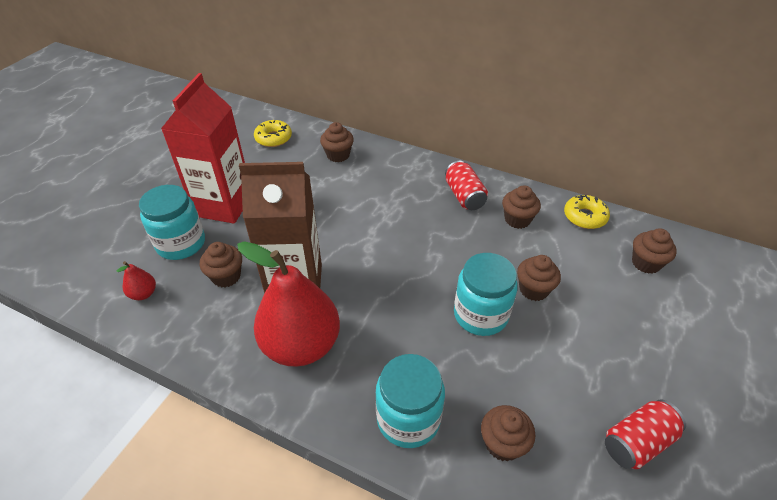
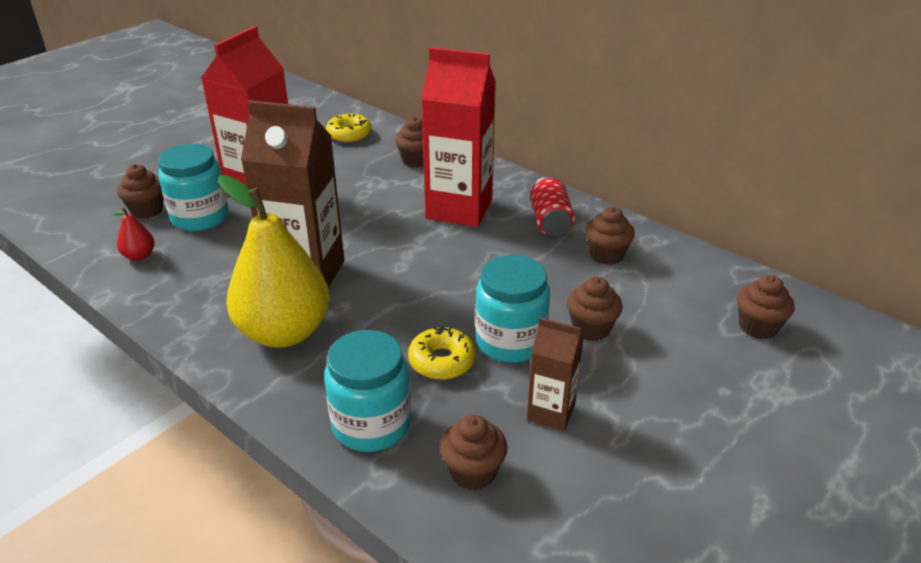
camera: 15 degrees right, 10 degrees down
brown cupcake [200,242,242,288] -> brown cupcake moved to [117,164,163,219]
red pear [237,241,340,367] -> yellow pear [218,175,330,348]
yellow donut [564,195,610,229] -> yellow donut moved to [408,327,476,380]
red can [605,399,686,469] -> none
none -> red carton [421,47,496,227]
none -> brown carton [527,317,584,431]

